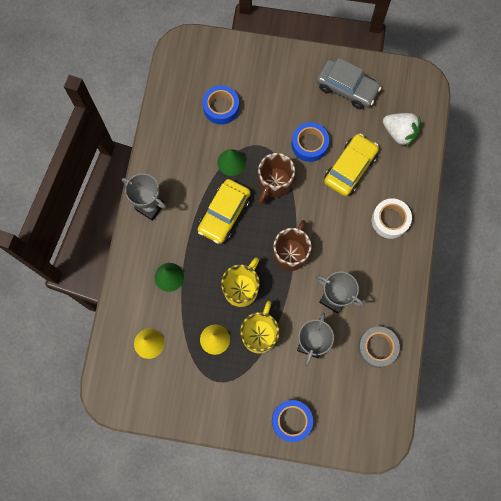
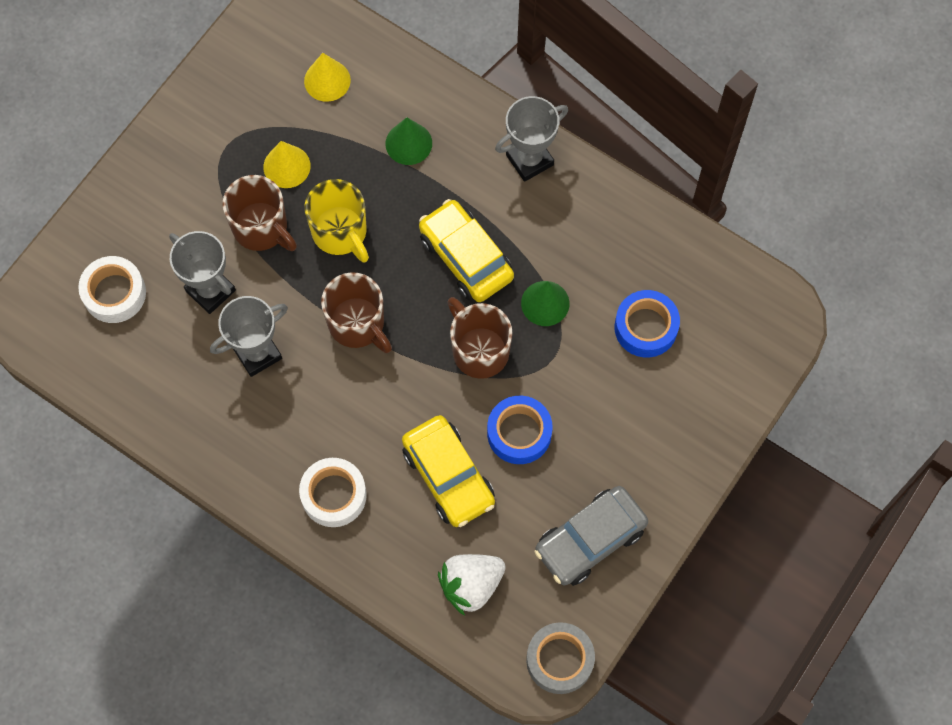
camera: 115 degrees right, 5 degrees down
yellow mug [240,301,279,353] -> brown mug [223,175,297,251]
blue tape [272,400,313,442] -> none
grey tape [358,327,400,368] -> grey tape moved to [526,622,595,694]
none -> white tape [78,256,146,323]

